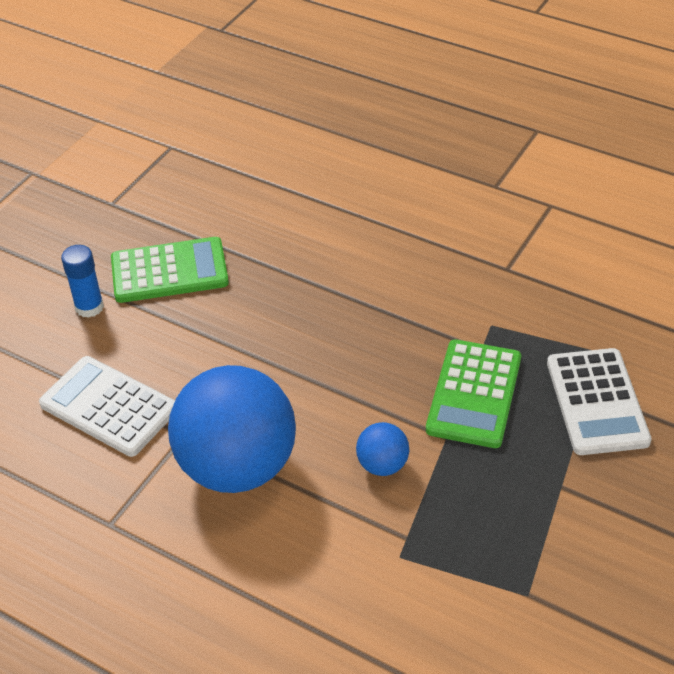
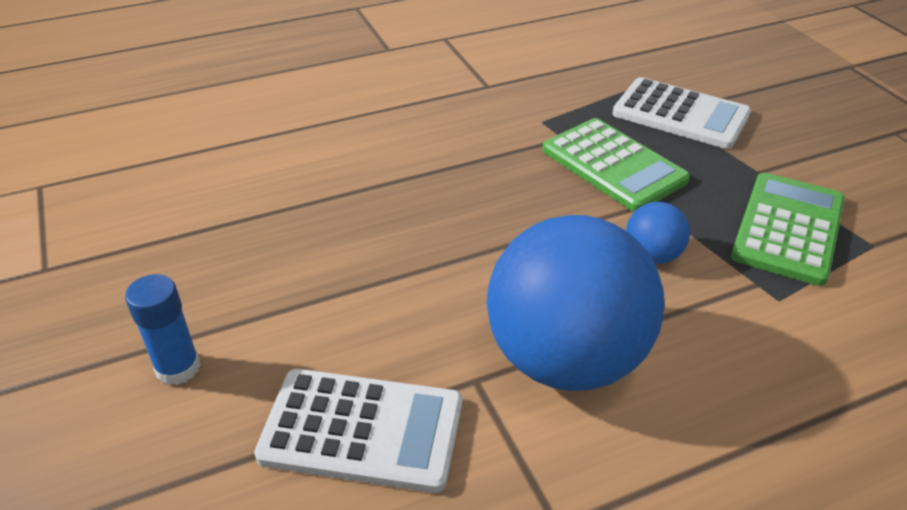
camera: 55 degrees left, 5 degrees down
white calculator [39,356,175,457] -> white calculator turned 150 degrees counterclockwise [254,369,462,493]
green calculator [111,237,229,303] -> green calculator moved to [731,173,845,286]

